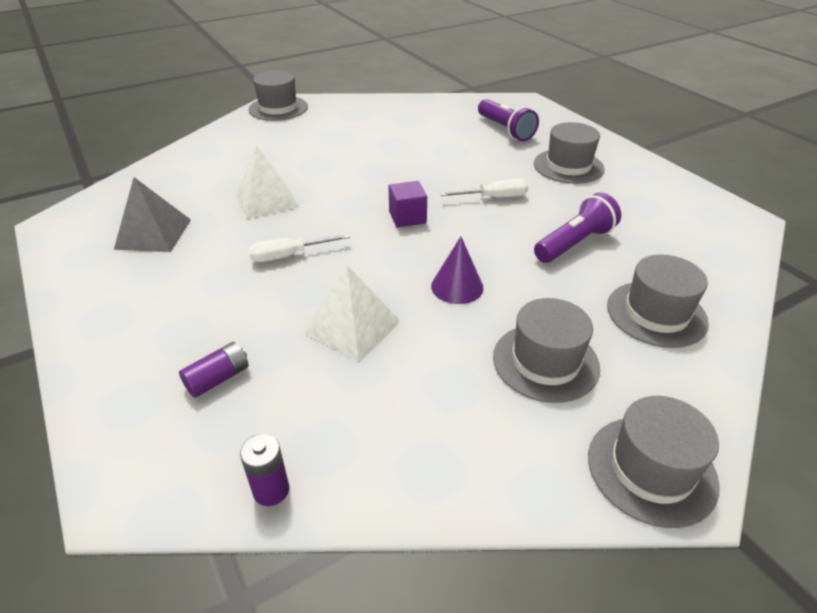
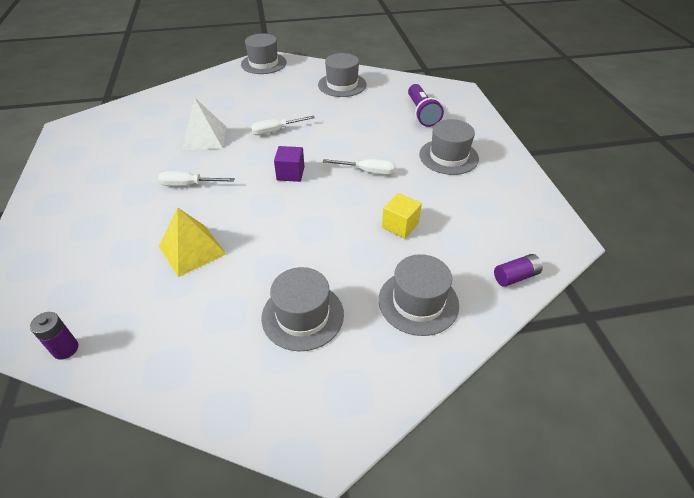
camera: 20 degrees right, 5 degrees up
grey pyramid [114,177,191,252] -> none
purple battery [179,342,249,398] -> purple battery moved to [494,254,543,287]
white pyramid [304,265,400,361] -> yellow pyramid [159,207,226,277]
purple cone [431,236,484,304] -> none
purple flashlight [534,192,621,263] -> yellow cube [382,193,422,238]
grey hat [588,396,720,528] -> grey hat moved to [318,53,367,97]
none -> white screwdriver [251,116,315,135]

